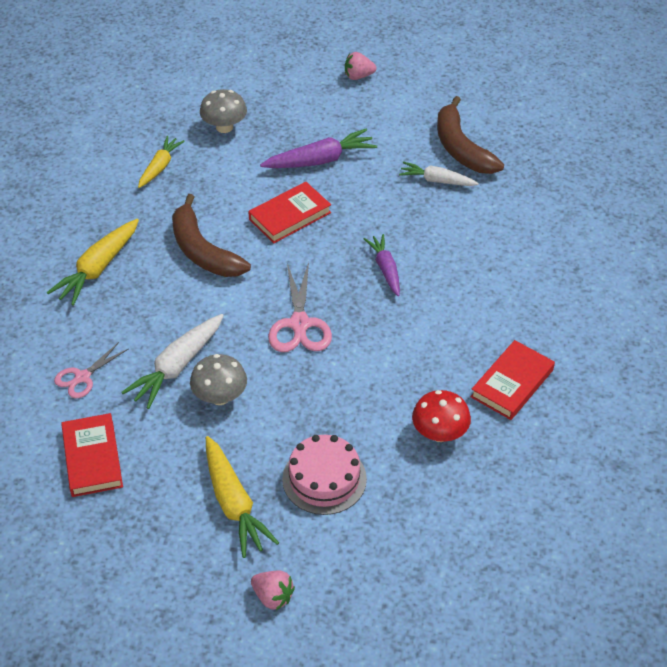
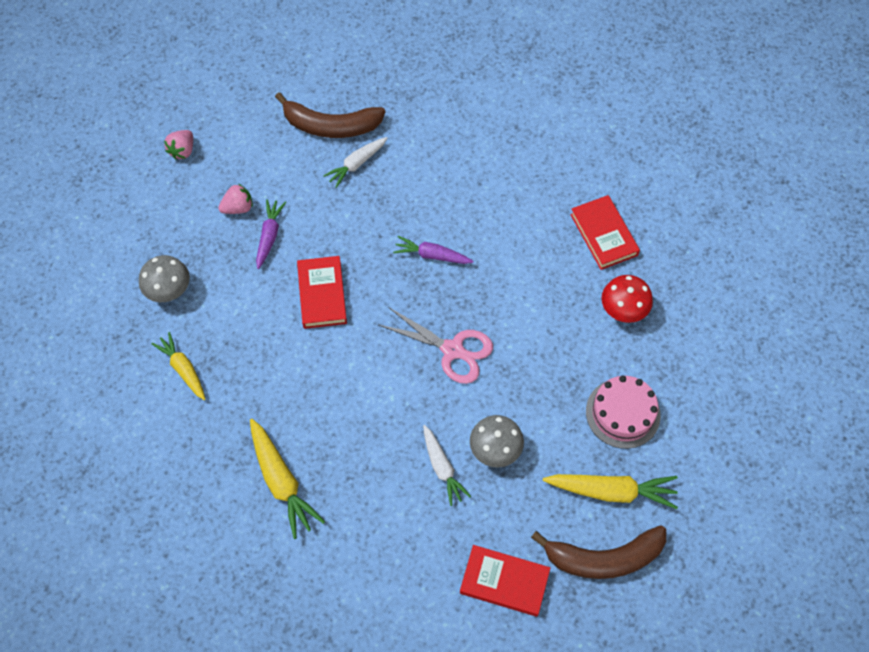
camera: 60 degrees left, 15 degrees up
pink scissors [54,342,128,399] -> none
white carrot [121,314,224,409] -> white carrot [423,425,471,506], size x0.66
brown banana [172,194,251,277] -> brown banana moved to [531,525,666,579]
pink strawberry [251,571,295,610] -> pink strawberry moved to [218,184,253,214]
purple carrot [260,129,377,168] -> purple carrot [256,199,286,269], size x0.66

